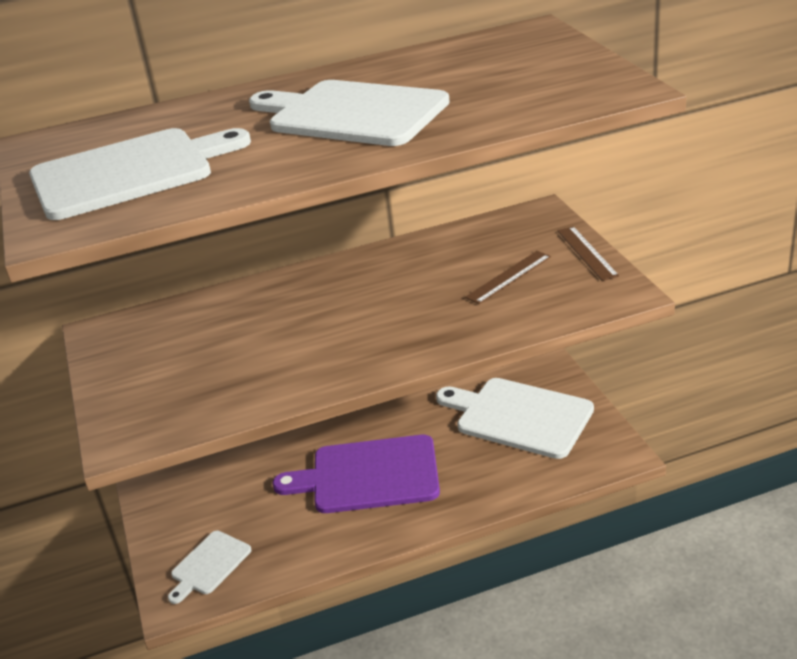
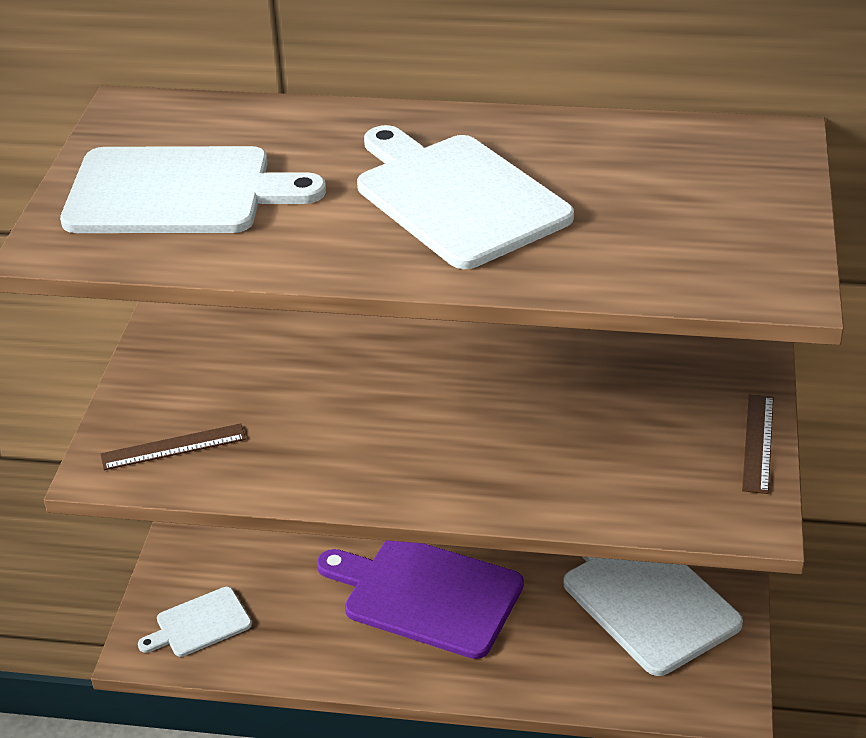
camera: 25 degrees right, 5 degrees up
brown ruler [465,251,551,304] -> brown ruler moved to [101,423,246,470]

